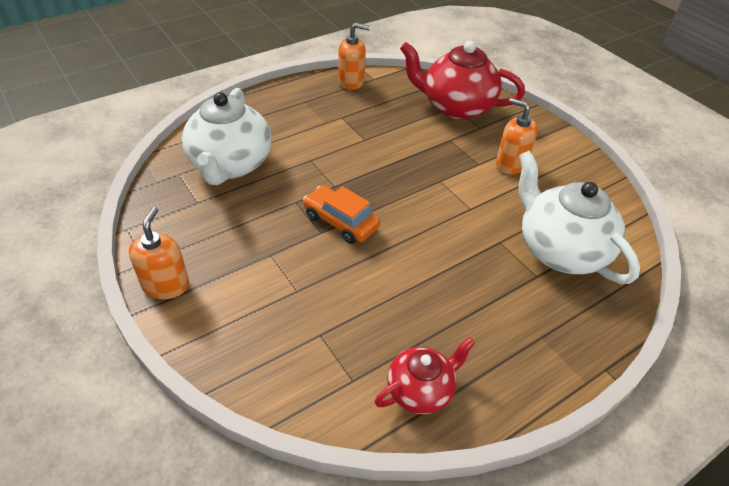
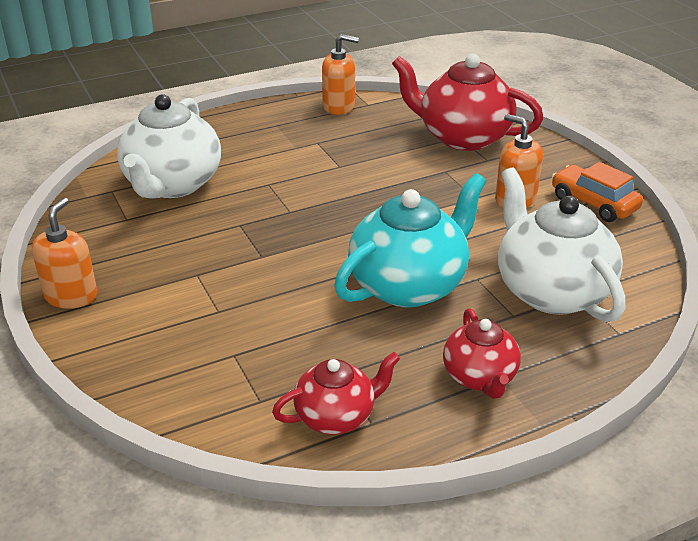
camera: 10 degrees right, 10 degrees down
orange car [303,185,380,244] -> orange car moved to [552,162,643,222]
none -> turquoise teapot [334,173,486,308]
none -> red teapot [443,308,521,399]

